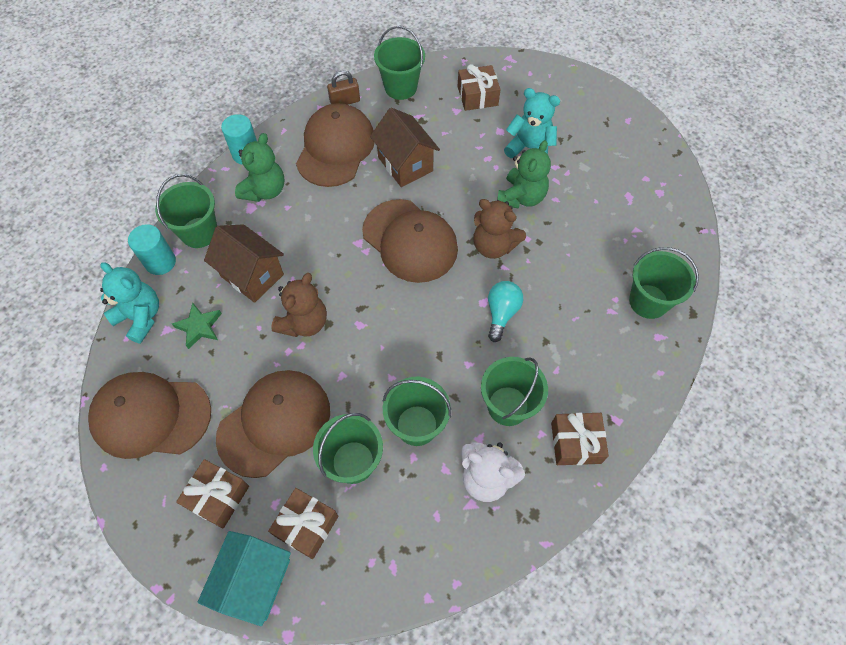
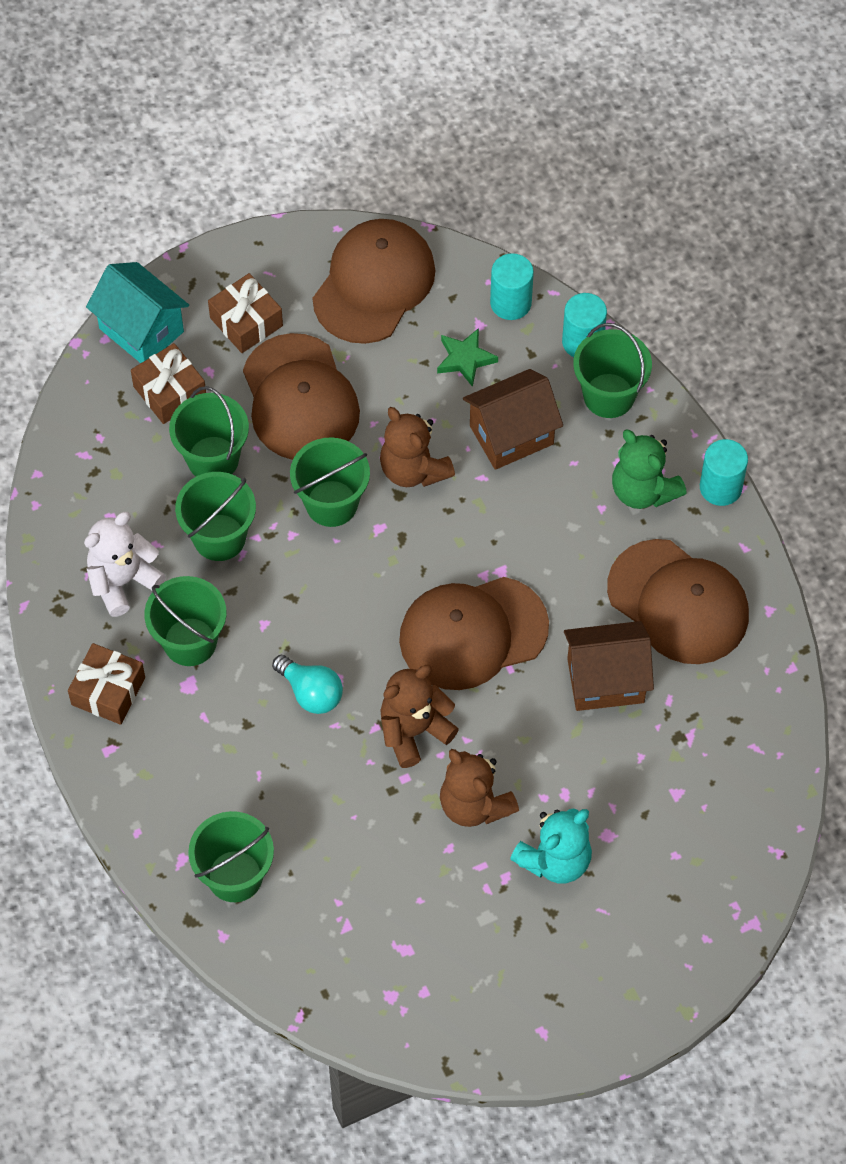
camera: 115 degrees right, 0 degrees up
turquoise teddy bear [100,262,159,344] -> turquoise cylinder [490,253,534,320]
brown padlock [327,71,360,105] -> none
green bucket [374,26,425,100] -> green bucket moved to [290,437,370,527]
brown gift [457,64,501,111] -> none
green teddy bear [497,140,551,209] -> brown teddy bear [440,749,519,827]

